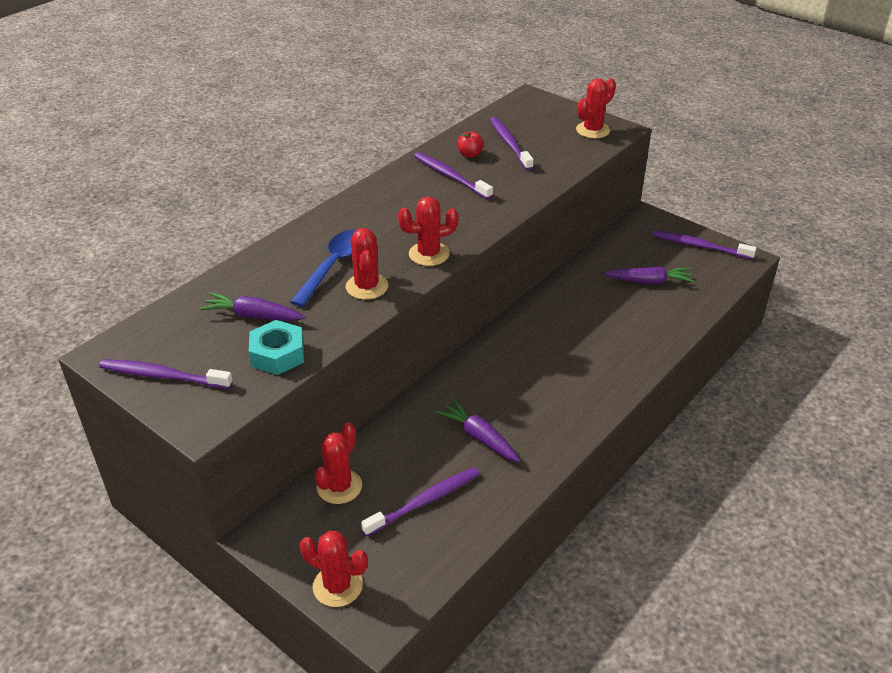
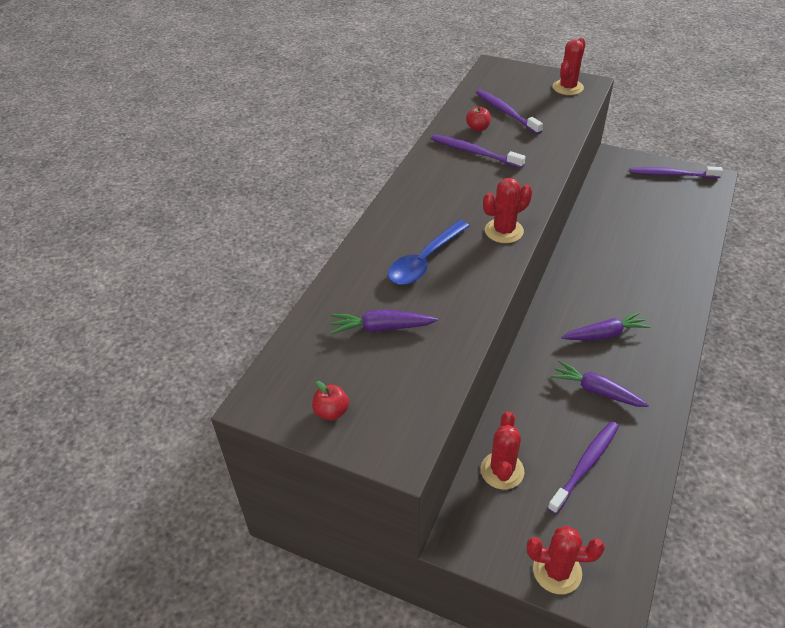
camera: 15 degrees left, 5 degrees up
purple toothbrush [99,359,233,389] -> red apple [312,381,349,421]
turquoise nut [249,320,304,375] -> none
blue spoon [290,230,355,307] -> blue spoon turned 150 degrees counterclockwise [388,220,470,285]
red cactus [346,228,388,300] -> none
purple carrot [604,267,694,284] -> purple carrot moved to [561,311,651,340]

